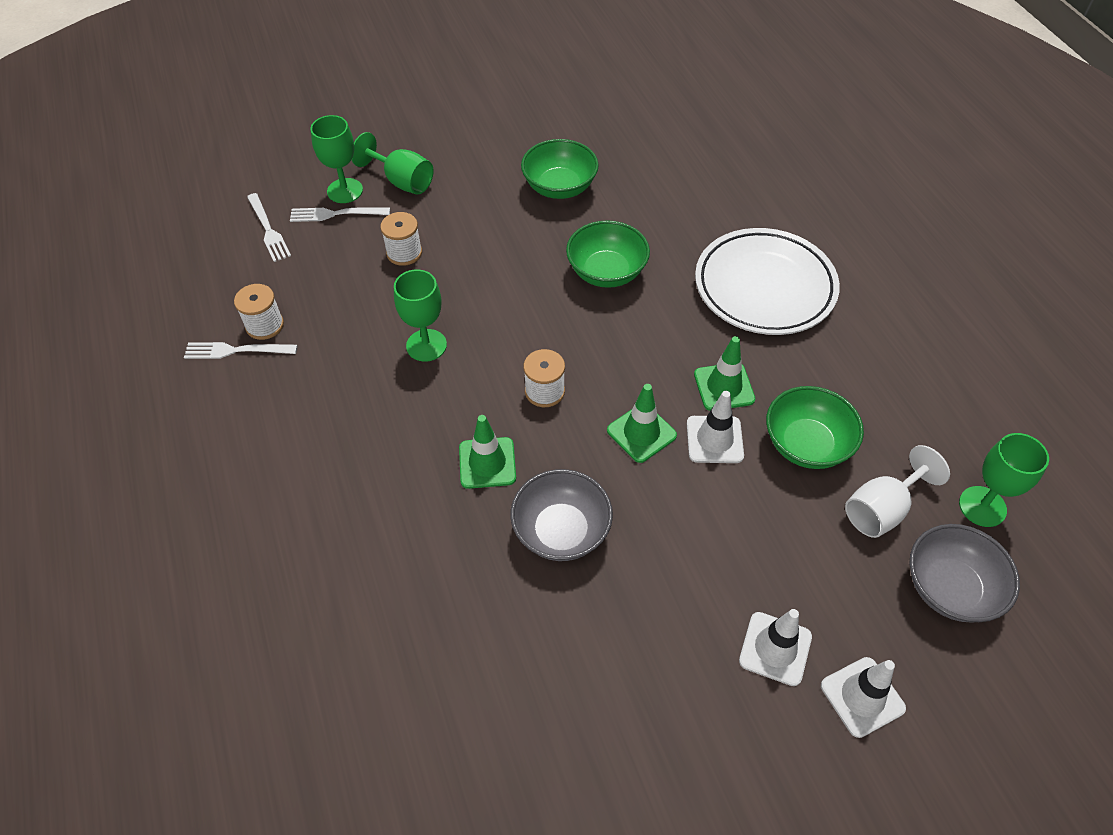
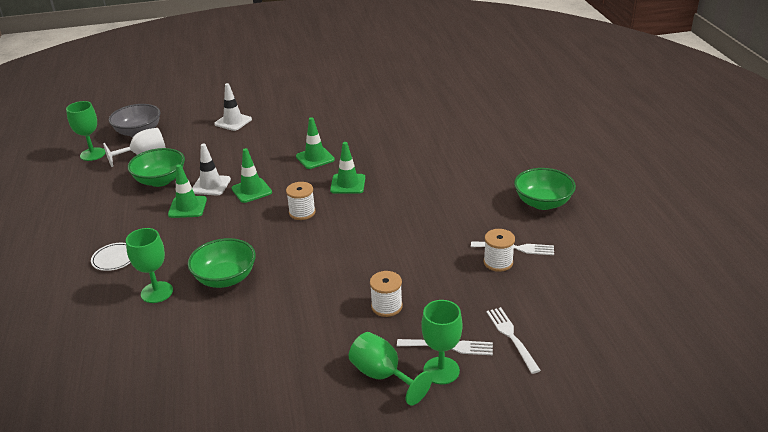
camera: 170 degrees left, 20 degrees down
green goblet [394,269,447,362] -> green goblet moved to [126,228,173,303]
grey bowl [510,469,613,561] -> green traffic cone [296,117,335,169]
green bowl [521,139,599,199] -> green bowl moved to [514,168,576,210]
white plate [695,228,840,335] -> white plate [91,243,131,271], size x0.41
white traffic cone [821,657,906,738] -> none

